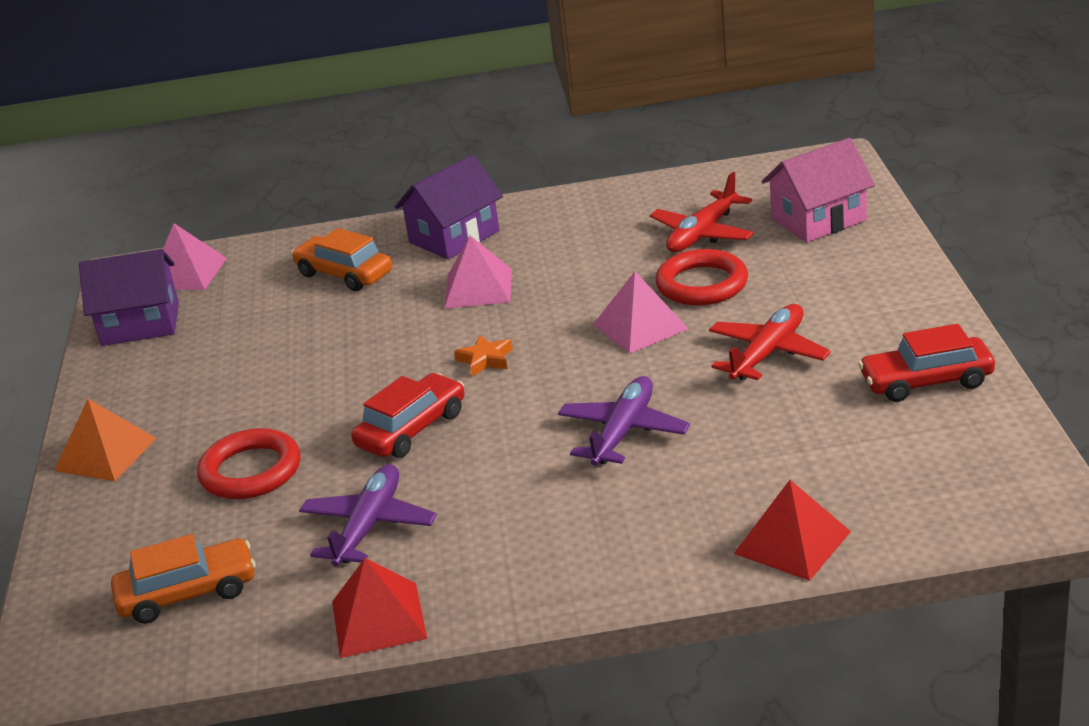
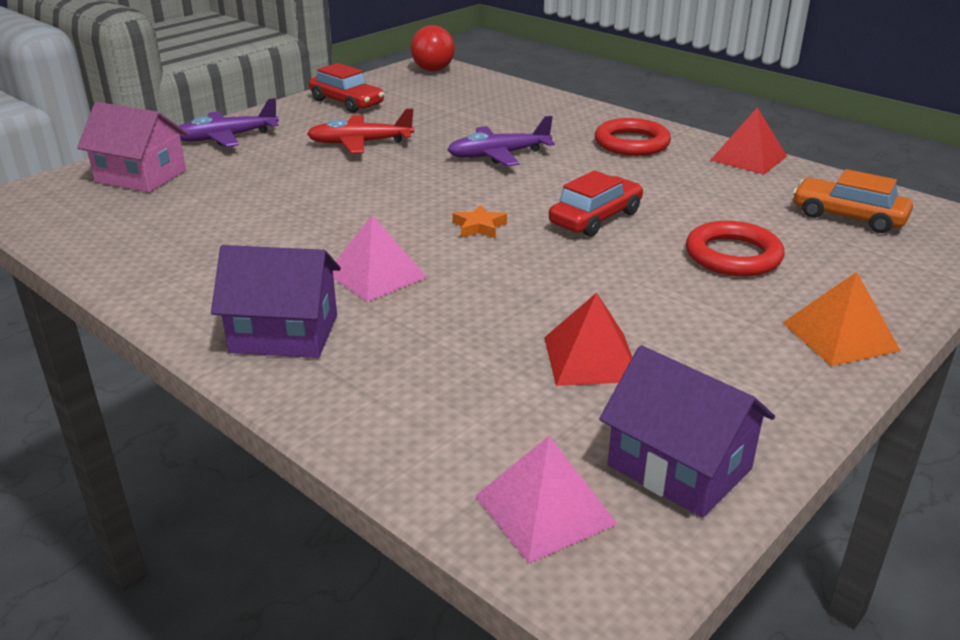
camera: 135 degrees left, 0 degrees up
orange car [291,228,392,291] -> none
purple plane [299,464,437,567] -> purple plane moved to [179,98,279,147]
red car [351,373,464,458] -> red car turned 135 degrees clockwise [549,170,643,237]
pink pyramid [593,271,688,354] -> none
red plane [650,172,754,252] -> none
red ring [655,249,748,305] -> red ring moved to [595,118,671,156]
red pyramid [734,480,851,581] -> red pyramid moved to [544,293,632,386]
none -> red ball [411,25,455,71]

